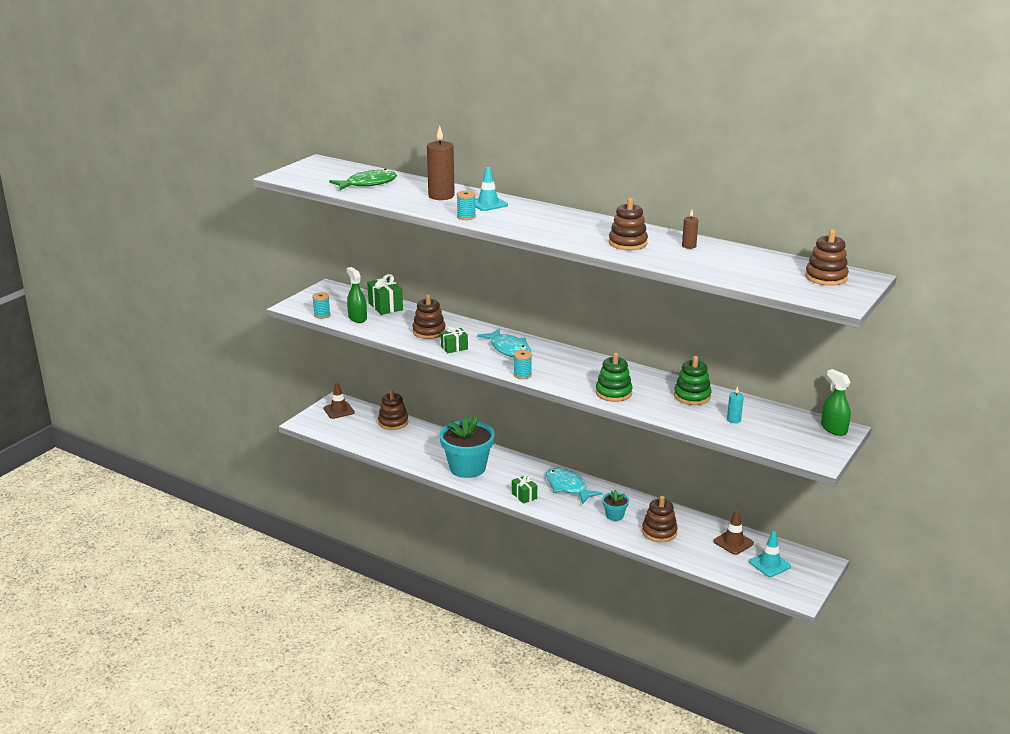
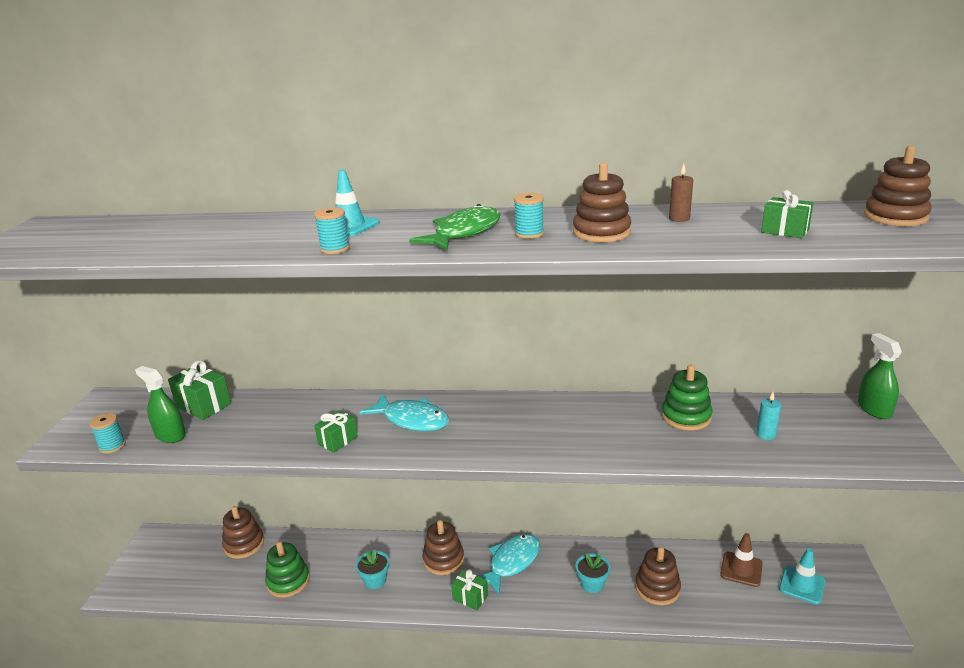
camera: 25 degrees left, 0 degrees up
brown traffic cone [324,382,355,419] -> none
green fish [329,169,397,190] -> green fish moved to [409,204,500,250]
brown stacking toy [412,294,446,339] -> brown stacking toy moved to [423,520,464,575]
brown candle [427,125,455,200] -> none
turquoise flower pot [440,415,495,478] -> turquoise flower pot [356,550,389,589], size x0.46
turquoise spool [514,350,532,379] -> turquoise spool moved to [514,193,544,239]
turquoise fish [546,468,602,504] -> turquoise fish turned 105 degrees clockwise [478,534,540,595]
green stacking toy [596,352,633,402] -> green stacking toy moved to [265,542,310,598]
green spray bottle [821,369,851,436] -> green spray bottle turned 45 degrees clockwise [858,333,902,419]
none -> green gift [761,190,814,238]

